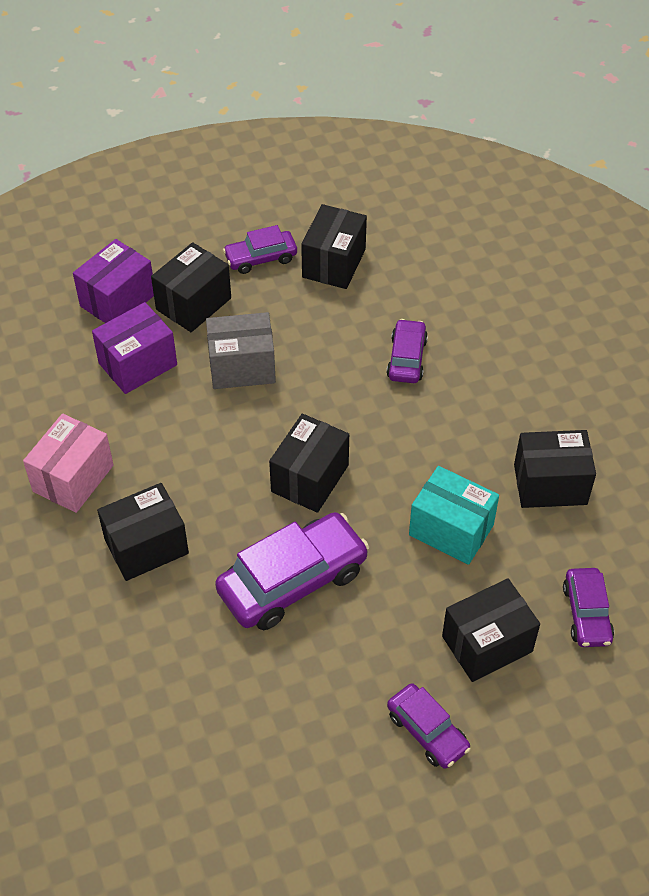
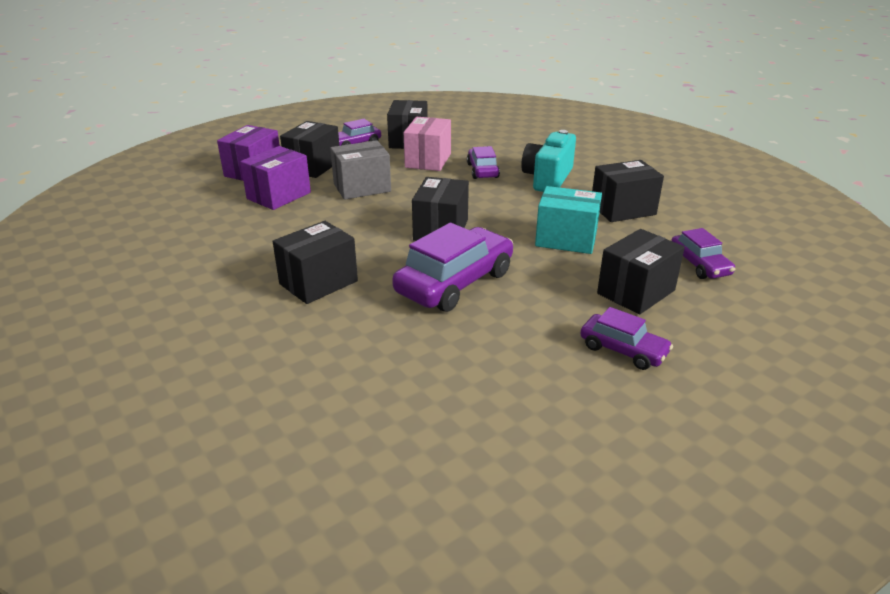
camera: 15 degrees left, 20 degrees down
pink box [23,414,114,513] -> pink box moved to [404,117,451,171]
none -> turquoise camera [521,130,576,192]

